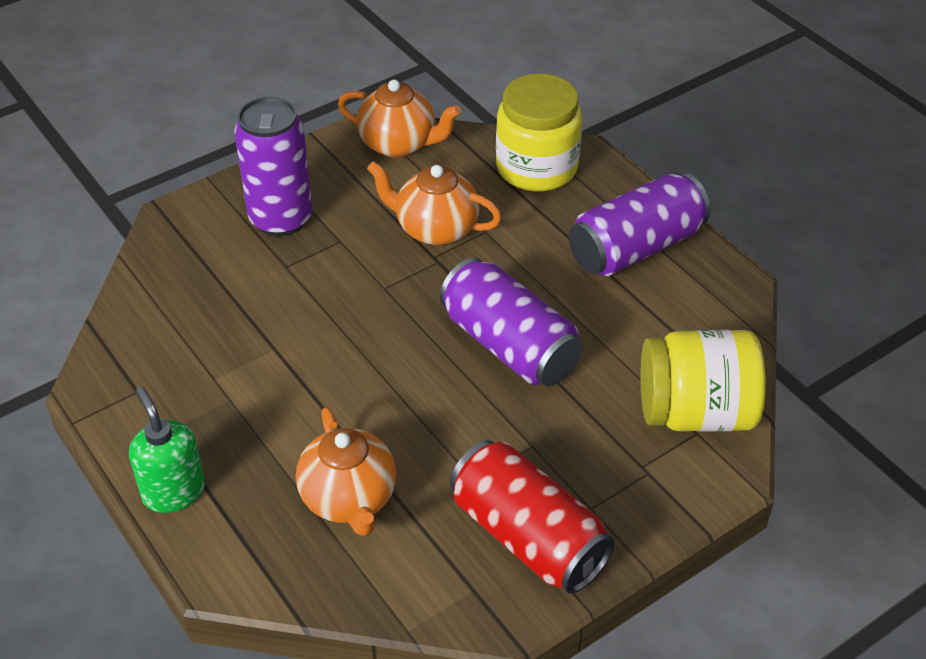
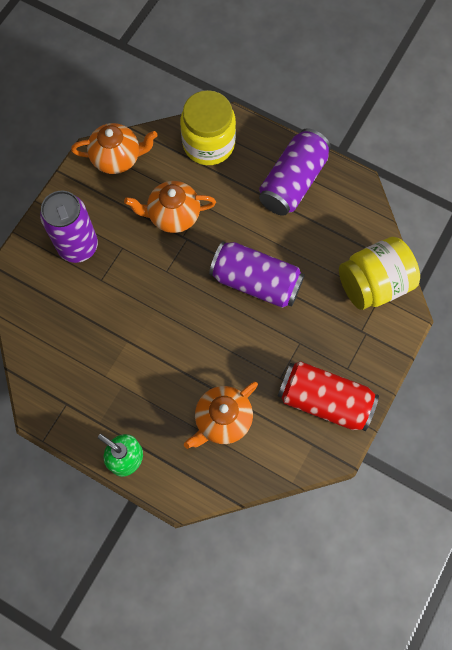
camera: 25 degrees left, 25 degrees up
orange teapot [296,407,396,536] -> orange teapot turned 90 degrees clockwise [184,382,258,449]

